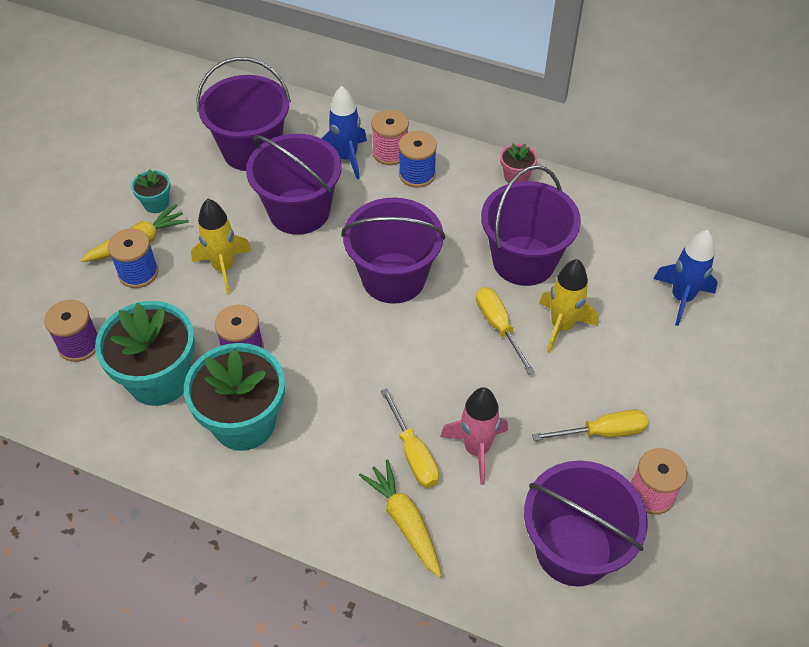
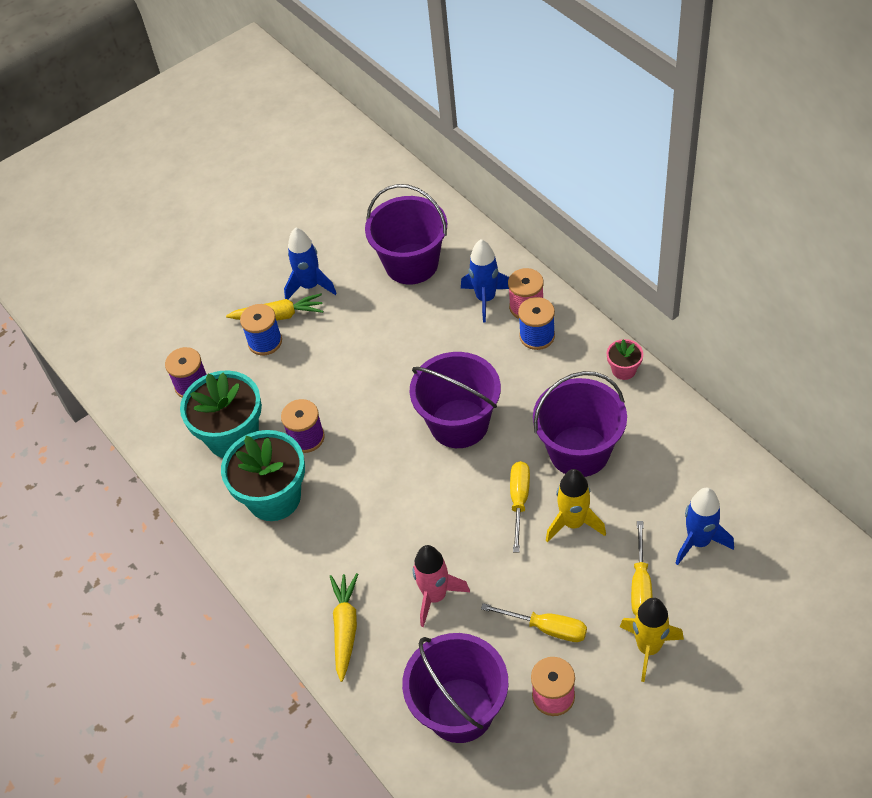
camera: 35 degrees right, 0 degrees up
turquoise flower pot [131,169,170,213] -> blue rocket [284,227,337,299]
yellow rocket [191,199,252,295] -> yellow rocket moved to [620,598,684,682]
purple bucket [246,134,342,235] -> none
yellow screwdriver [381,388,439,488] -> yellow screwdriver moved to [631,521,653,616]

